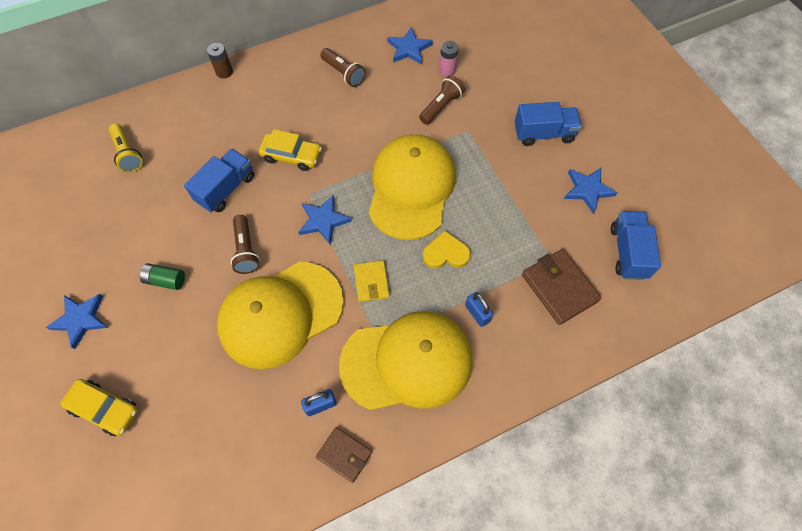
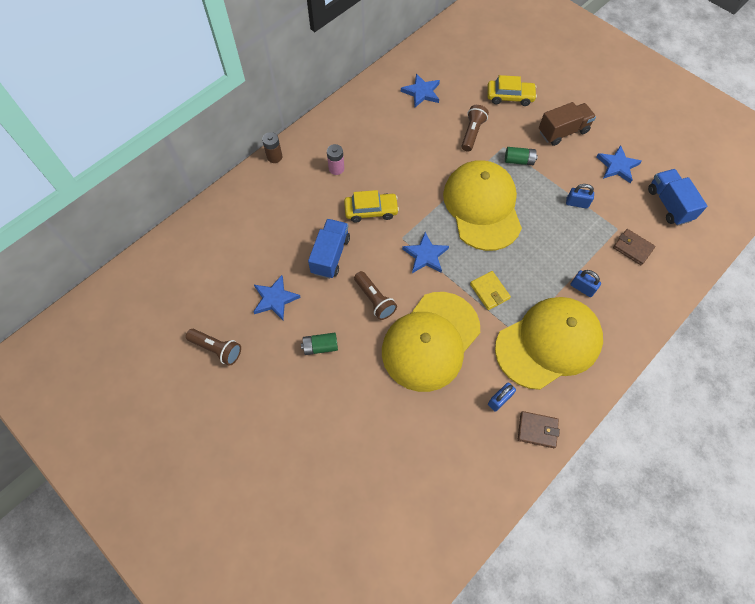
camera: 20 degrees left, 0 degrees up
blue star [46,294,108,349] -> blue star moved to [253,275,301,320]
yellow car [60,379,138,436] -> yellow car moved to [487,75,537,106]
yellow flashlight [108,123,143,172] -> none
brown flashlight [320,48,366,87] -> brown flashlight moved to [186,329,241,366]
yellow heart [423,231,471,269] -> none
pink battery [439,41,459,76] -> pink battery moved to [327,144,344,175]
blue truck [515,102,582,146] -> brown truck [539,102,596,146]
brown wallet [522,249,601,325] -> brown wallet [613,229,656,265], size x0.62
none -> green battery [505,147,538,165]
none -> blue padlock [566,184,594,209]

